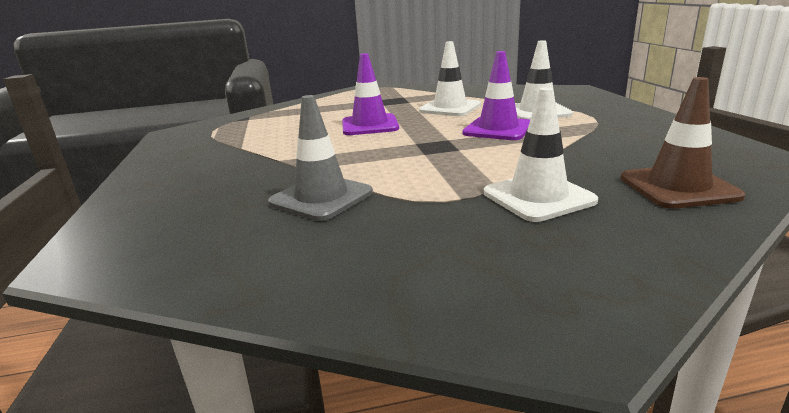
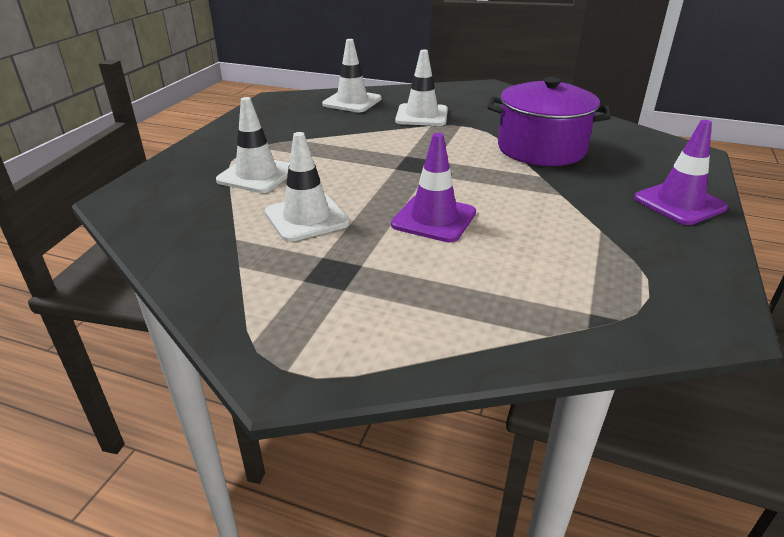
camera: 150 degrees left, 10 degrees up
grey traffic cone [268,95,373,221] -> purple pot [487,77,611,166]
purple traffic cone [462,51,530,140] -> purple traffic cone moved to [634,120,728,225]
brown traffic cone [620,77,745,209] -> white traffic cone [322,39,381,112]

